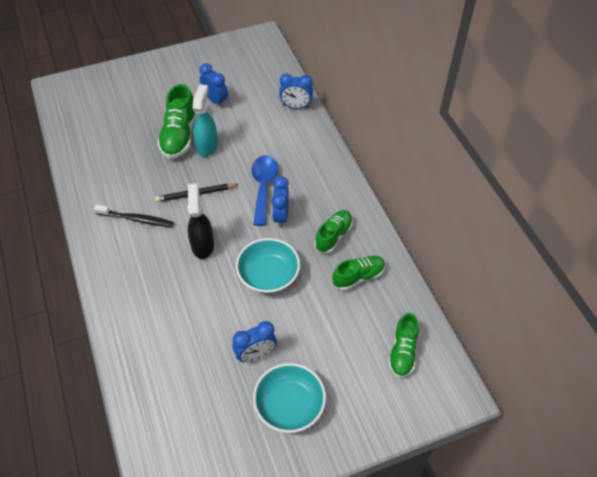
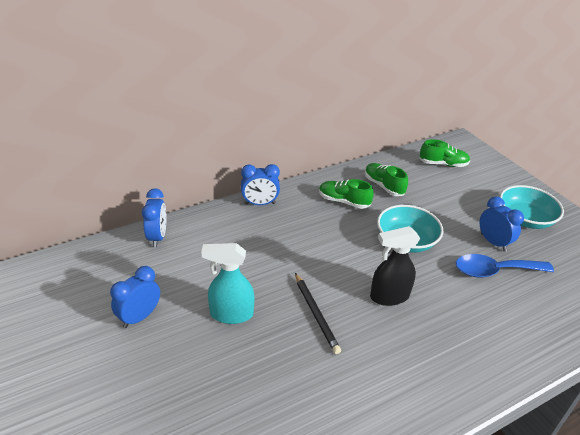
camera: 100 degrees left, 15 degrees down
black toothbrush [94,205,173,227] -> none
green shoe [157,84,197,159] -> none
blue spoon [252,155,278,226] -> blue spoon moved to [456,254,554,278]
blue clock [272,176,289,228] -> blue clock moved to [241,164,280,205]

